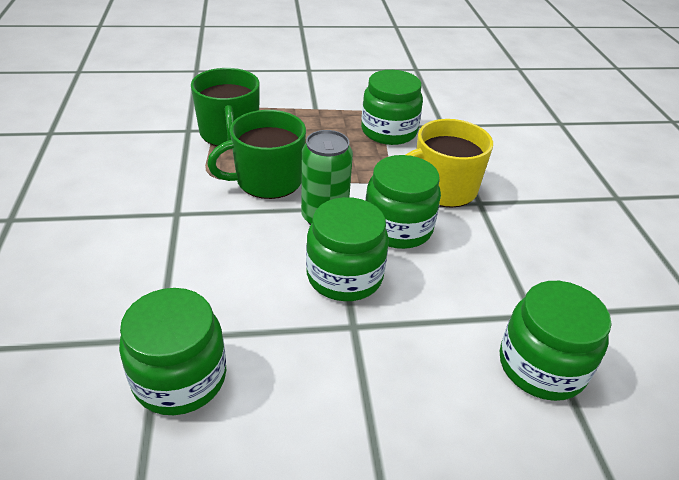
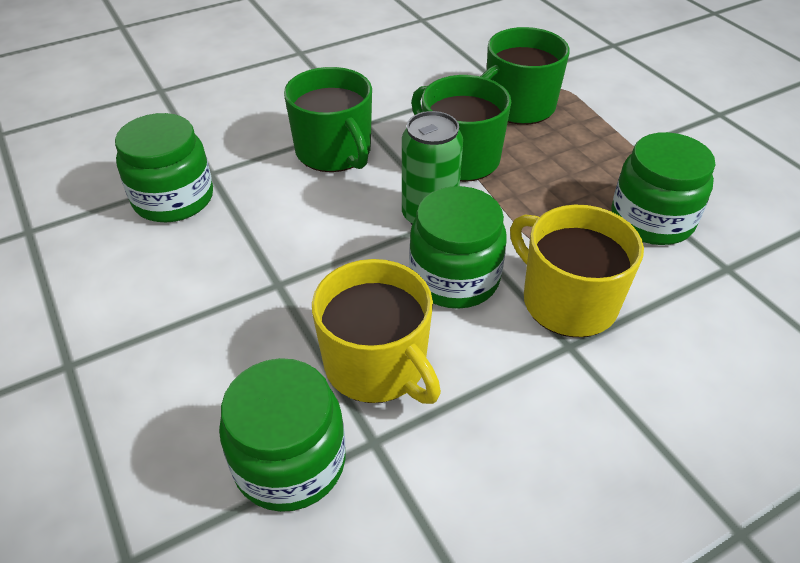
camera: 70 degrees right, 5 degrees up
green jar [306,197,389,301] -> none
none -> green mug [284,67,372,172]
none -> yellow mug [312,259,441,404]

